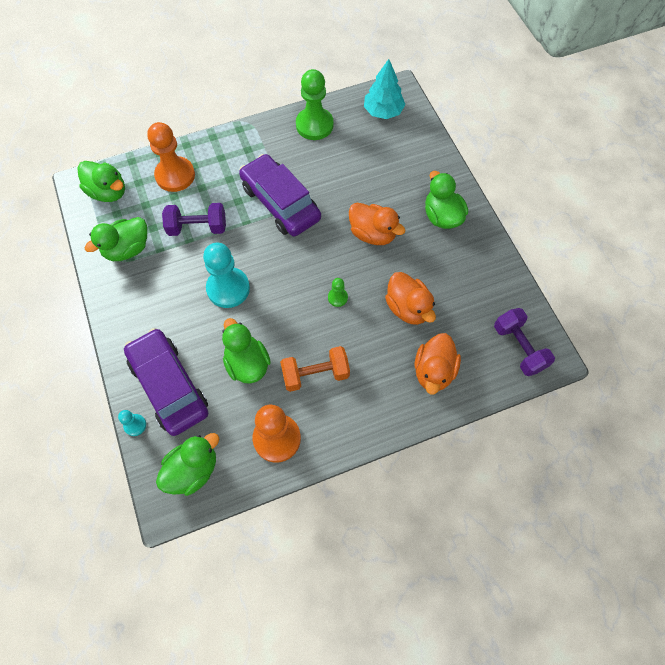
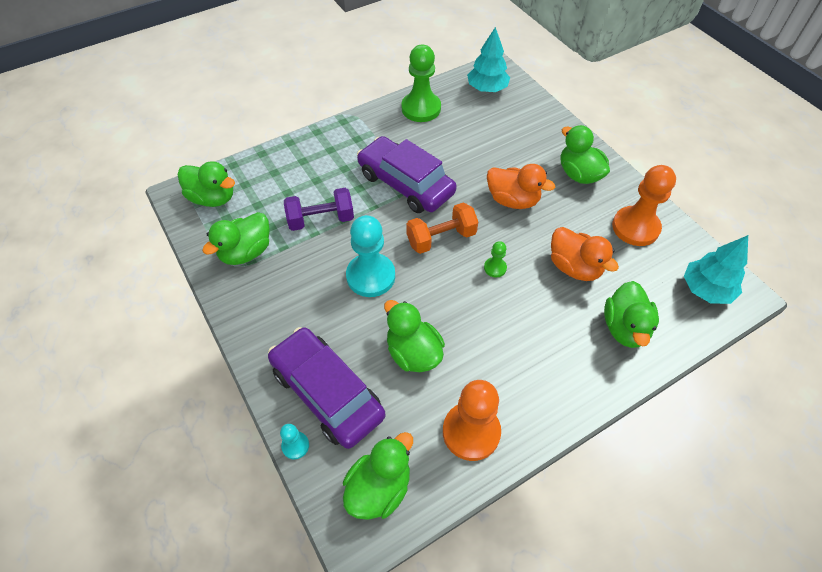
camera: 10 degrees left, 10 degrees down
orange pawn [147,122,195,192] -> orange pawn moved to [612,165,676,246]
orange dumbbell [280,346,350,392] -> orange dumbbell moved to [406,202,478,254]
orange duck [415,333,461,395] -> green duck [604,281,659,348]
purple dumbbell [494,308,555,376] -> turquoise tree [684,235,748,304]

